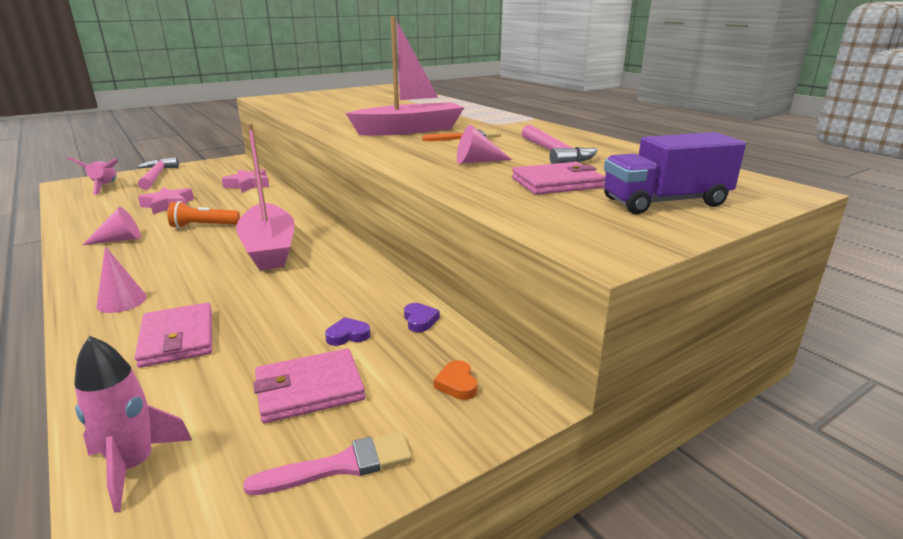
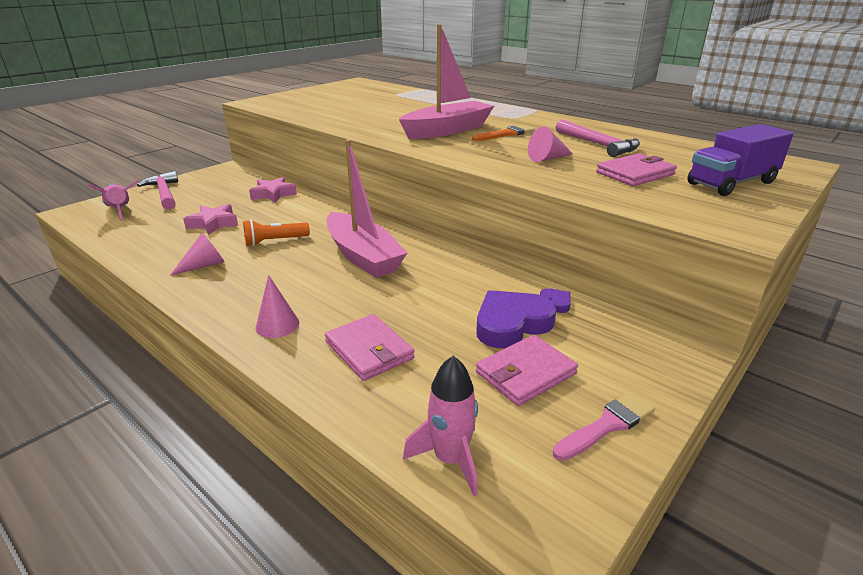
camera: 15 degrees left, 5 degrees up
purple heart [325,317,370,346] -> purple heart [476,290,557,348], size x2.28
orange heart [434,360,478,400] -> none

